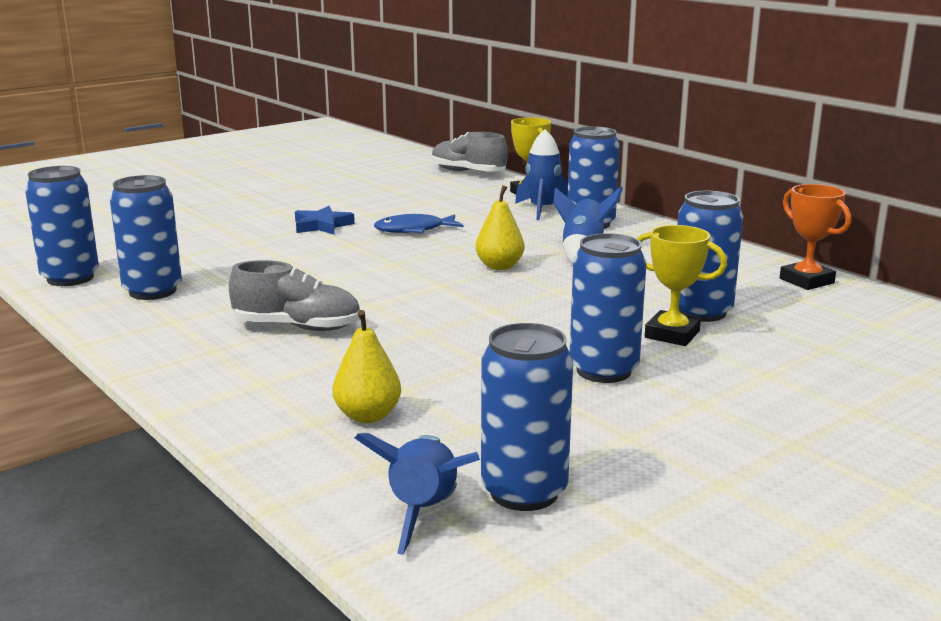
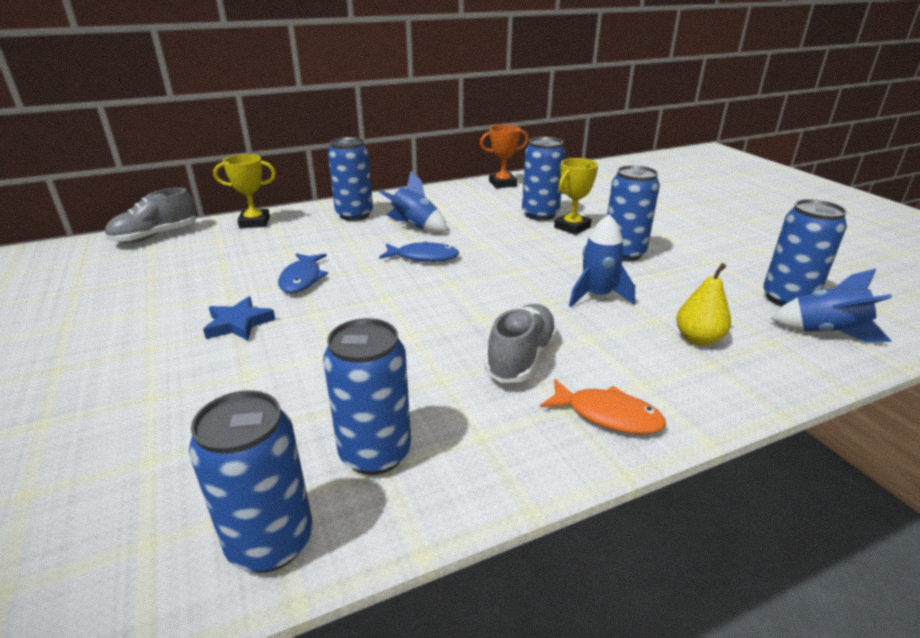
camera: 75 degrees left, 10 degrees up
yellow pear [475,185,525,270] -> blue fish [379,241,459,262]
blue rocket [515,129,568,220] -> blue rocket moved to [569,214,635,307]
none -> orange fish [540,379,666,434]

